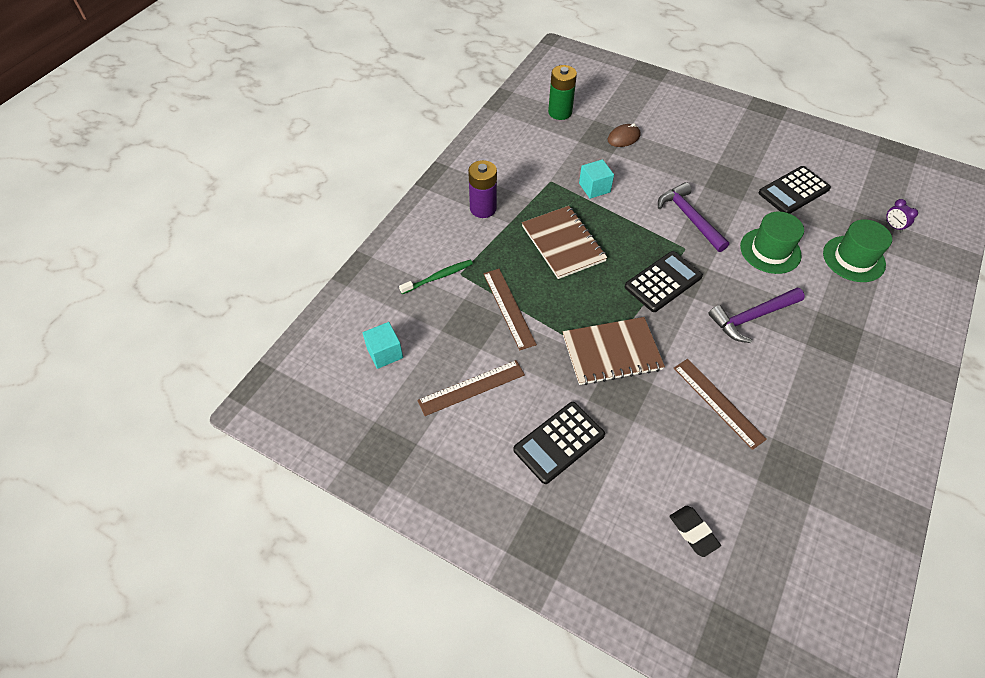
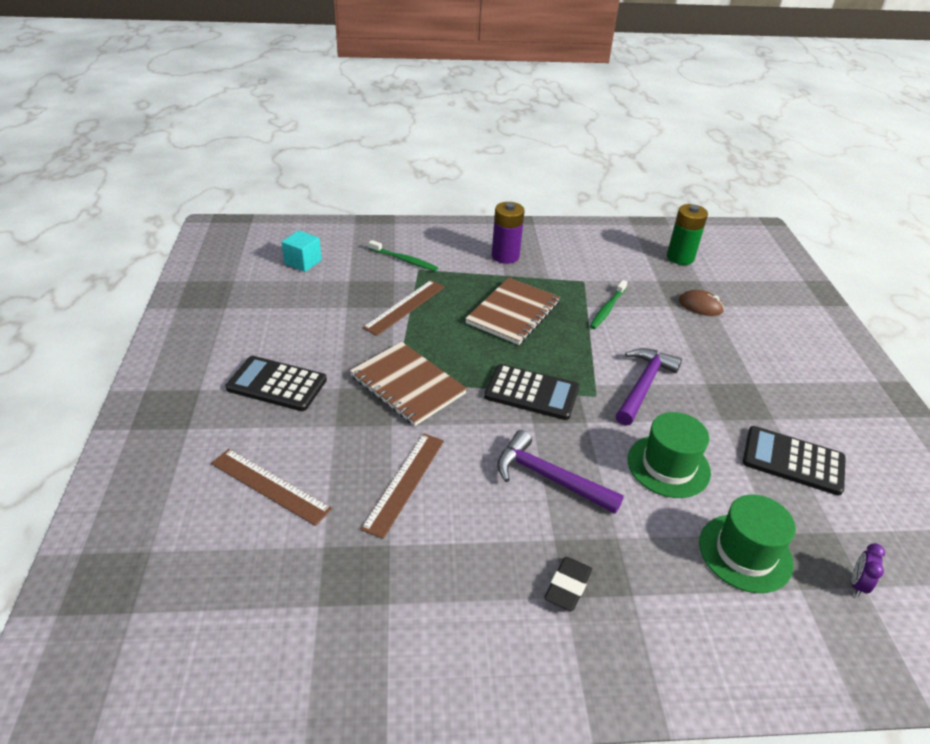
camera: 55 degrees right, 15 degrees down
brown ruler [418,360,525,416] -> brown ruler moved to [211,449,332,526]
turquoise cube [579,159,614,199] -> green toothbrush [590,280,627,329]
black eraser [669,506,721,557] -> black eraser moved to [544,557,592,611]

